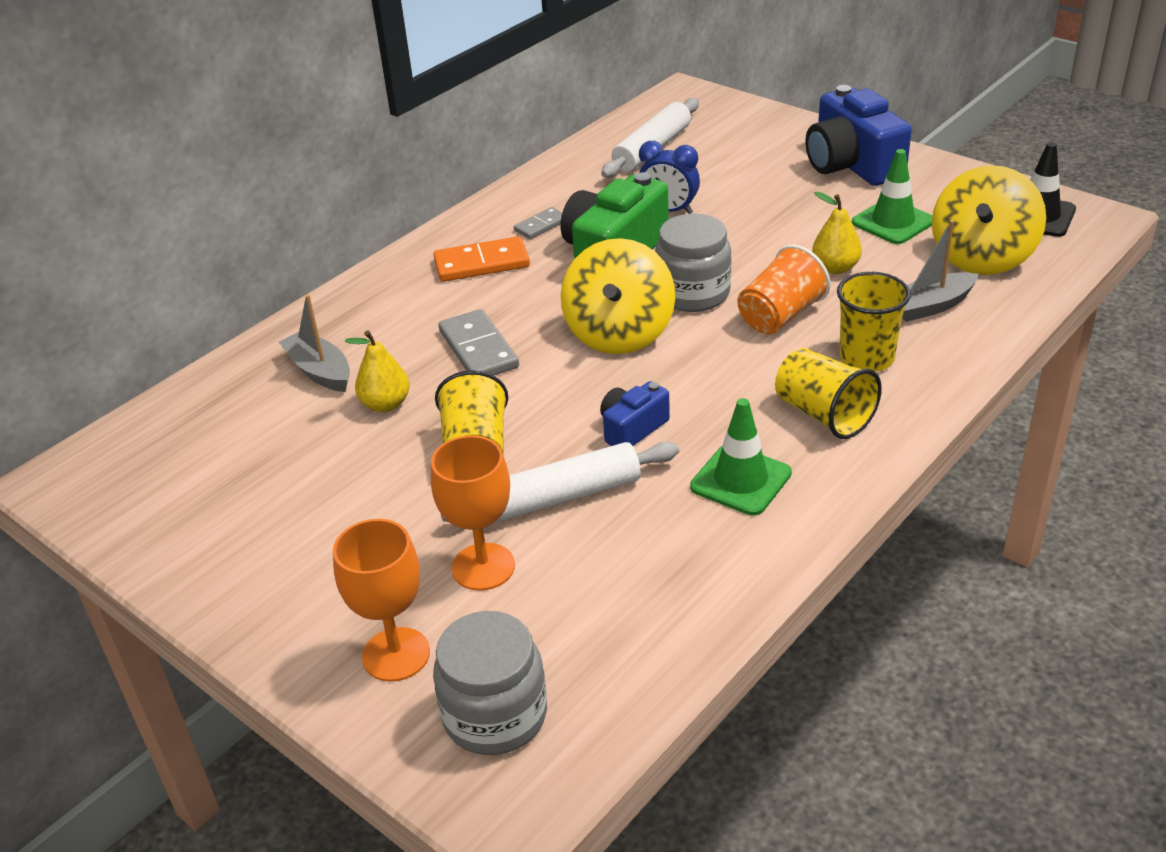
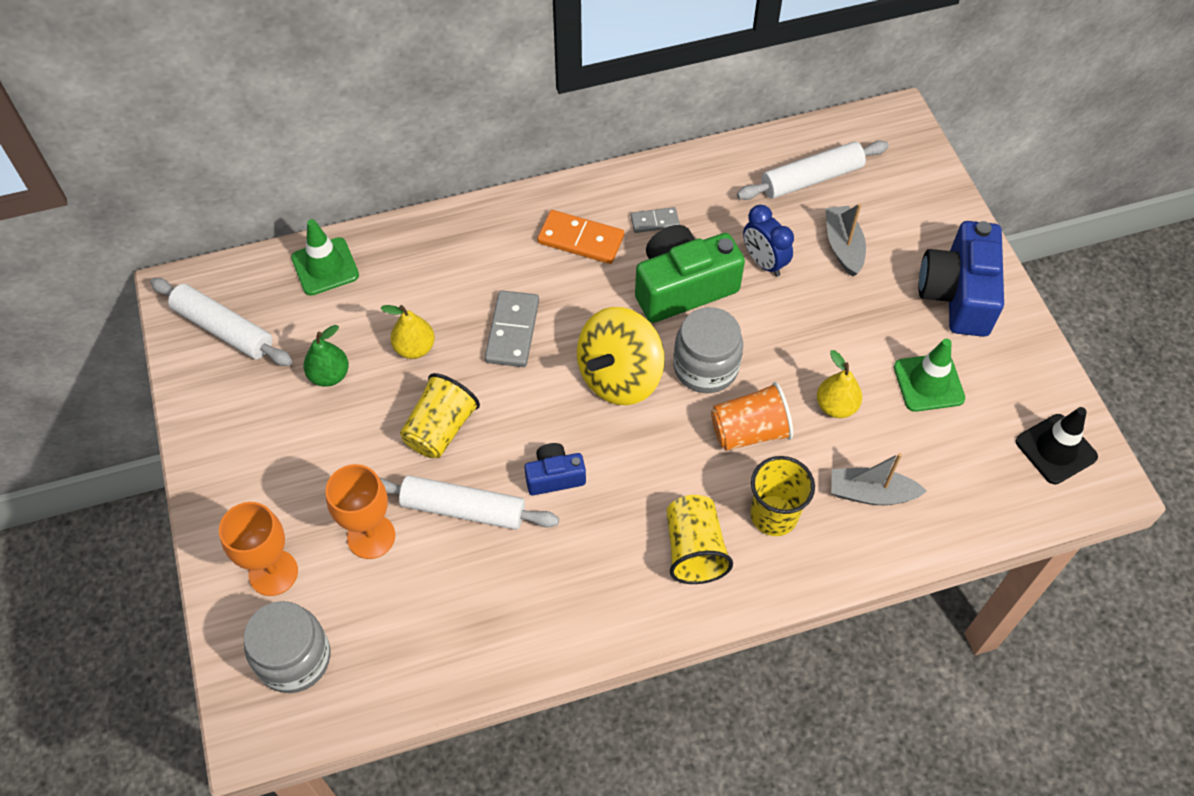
camera: 30 degrees right, 20 degrees up
grey boat [279,294,350,392] -> grey boat moved to [825,203,866,277]
green traffic cone [690,398,792,516] -> green traffic cone moved to [291,219,359,296]
yellow spinning top [932,165,1046,275] -> none
none -> white rolling pin [150,278,293,366]
none -> green pear [303,325,349,387]

